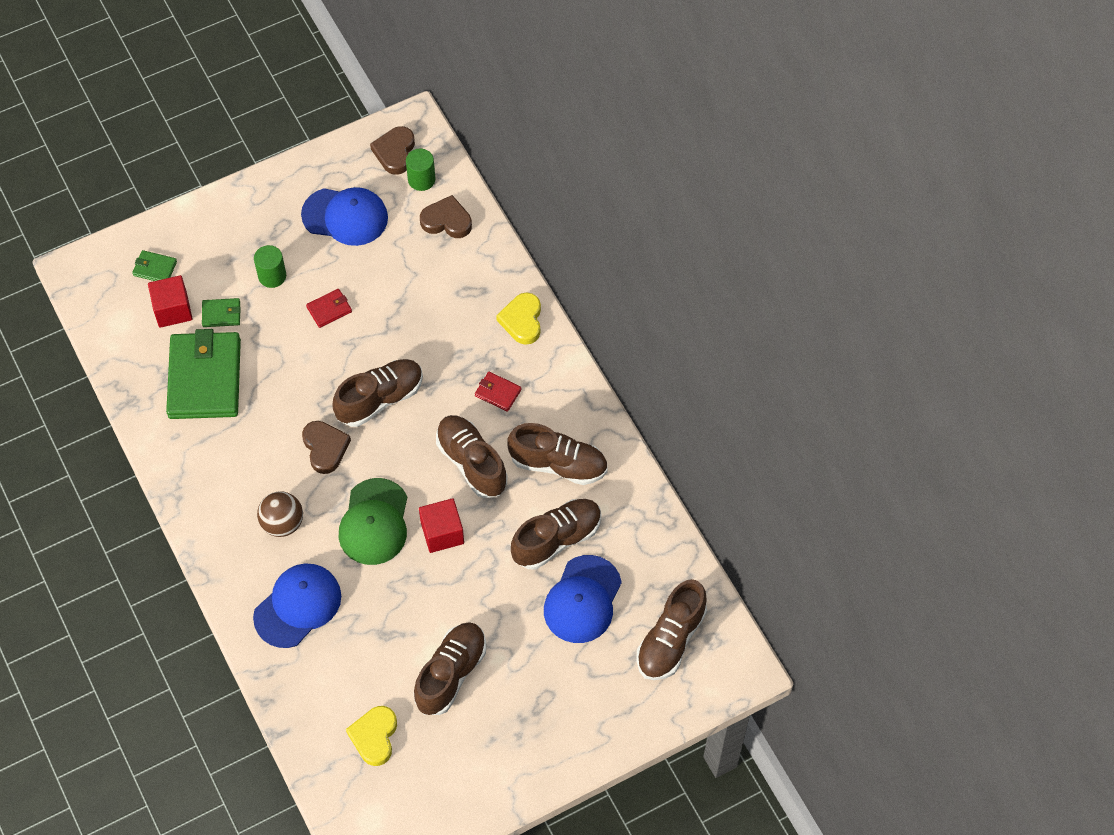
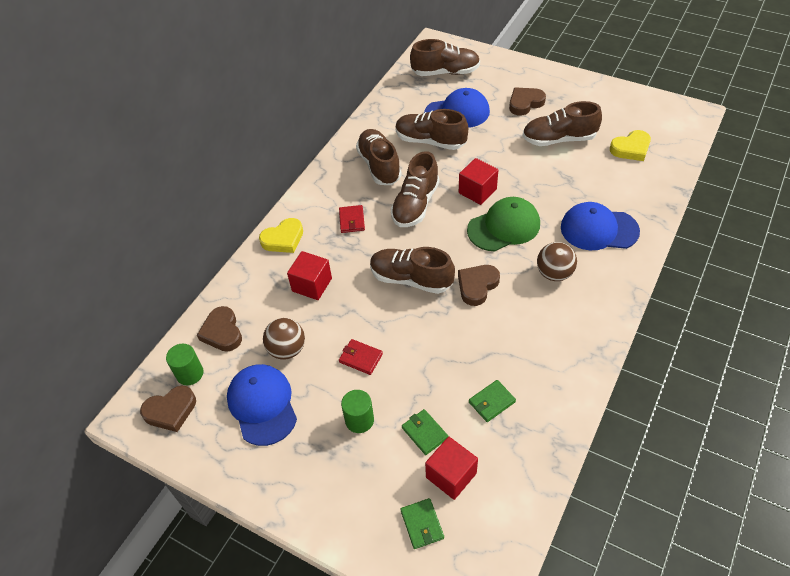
camera: 120 degrees left, 10 degrees down
green wallet [166,329,241,419] -> green wallet [469,380,516,422], size x0.42
none -> brown ball [263,318,305,360]
none -> red cube [287,251,332,300]
none -> brown heart [509,87,546,116]

